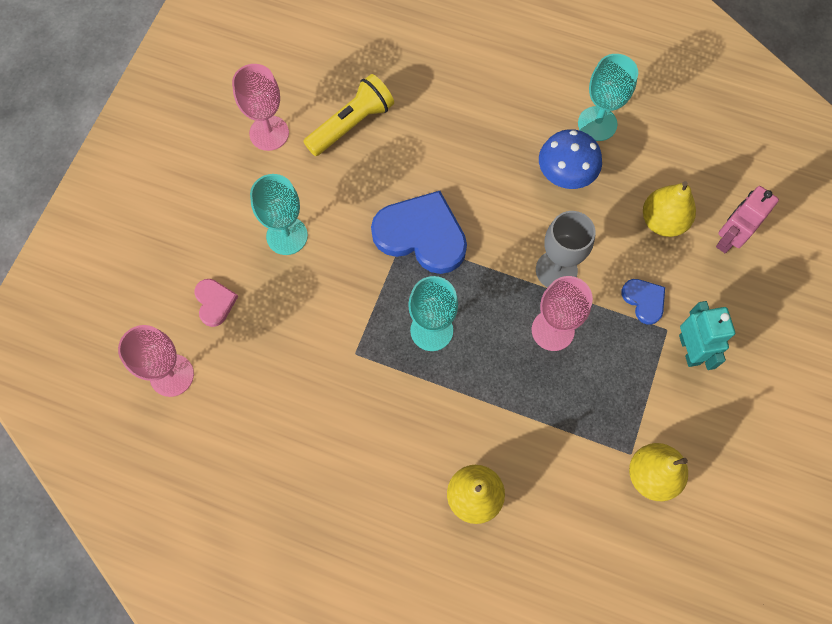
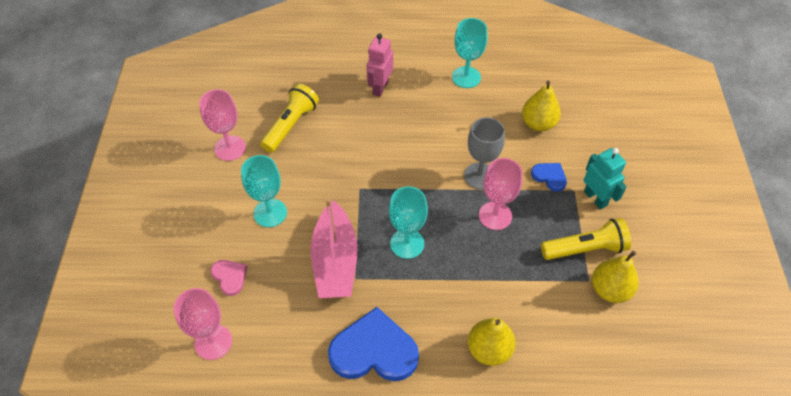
camera: 20 degrees left, 15 degrees down
blue heart [371,191,467,274] -> blue heart moved to [328,307,419,381]
blue mushroom [539,129,602,189] -> none
pink robot [716,186,779,254] -> pink robot moved to [367,33,393,97]
none -> pink boat [311,198,357,298]
none -> yellow flashlight [541,218,631,260]

